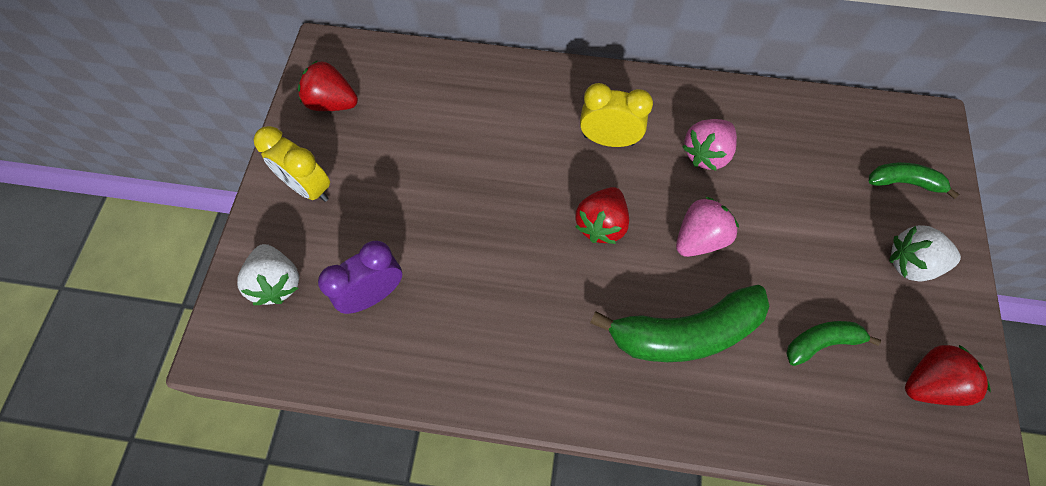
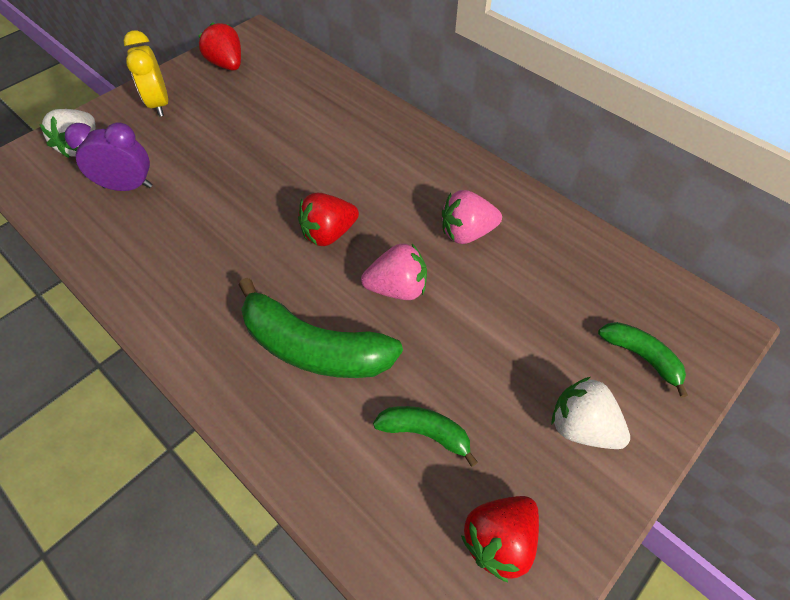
camera: 35 degrees right, 10 degrees down
yellow clock [580,83,653,147] -> none
red strawberry [905,345,991,406] -> red strawberry turned 120 degrees clockwise [461,496,539,582]

